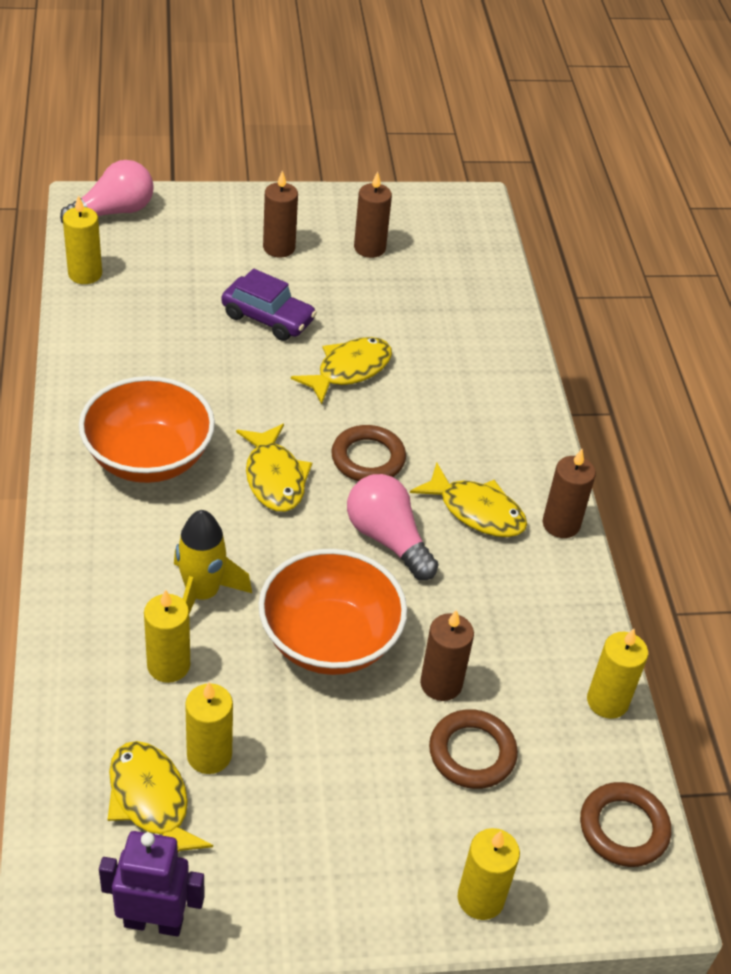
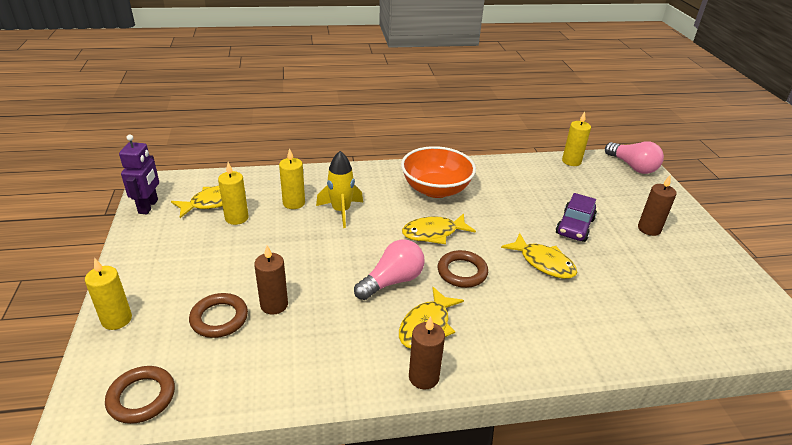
camera: 90 degrees right, 10 degrees down
orange bowl [258,549,407,675] -> none
brown candle [354,171,392,258] -> none
yellow candle [587,629,648,719] -> none

